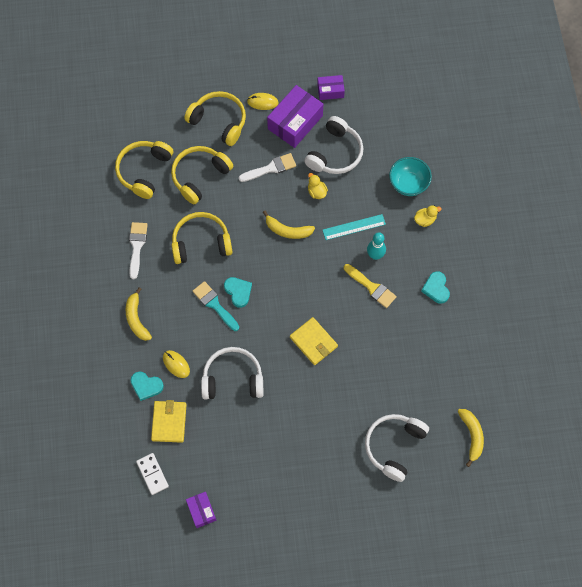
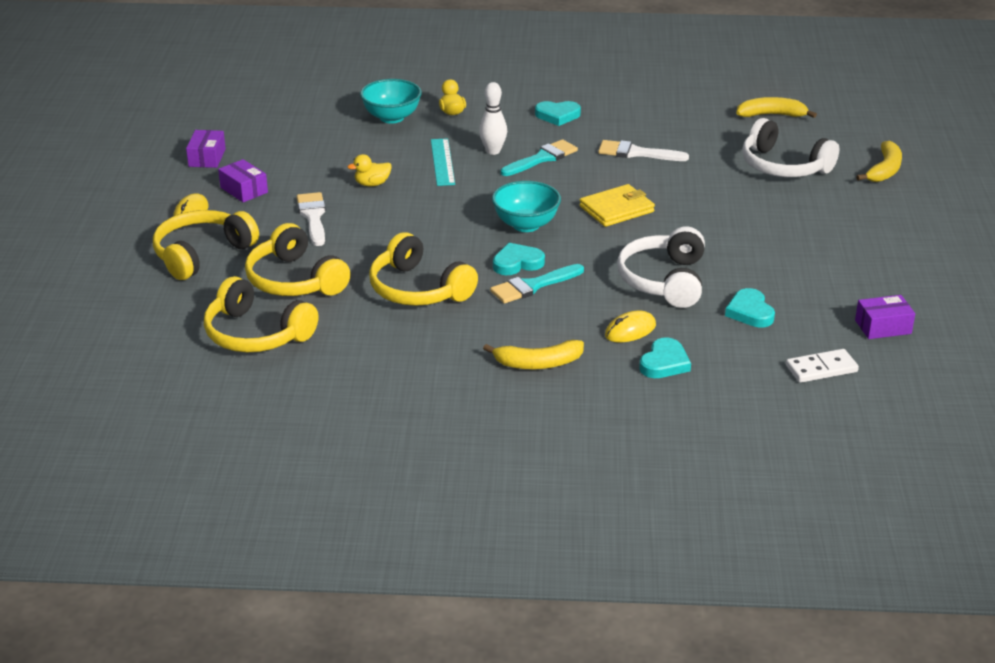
camera: 80 degrees left, 35 degrees down
white brush [129,222,148,279] -> white brush moved to [598,140,689,161]
yellow wallet [151,400,187,443] -> none
yellow headphones [172,212,232,264] -> yellow headphones turned 45 degrees counterclockwise [369,232,478,306]
yellow banana [263,211,315,239] -> yellow banana moved to [856,141,902,182]
purple box [267,85,324,148] -> purple box [218,159,268,202], size x0.54
white headphones [304,116,363,174] -> none
yellow brush [344,264,397,308] -> turquoise brush [501,139,578,176]
turquoise bowling pin [367,232,386,260] -> white bowling pin [479,82,507,155]
none -> turquoise bowl [492,181,561,232]
none -> turquoise heart [725,288,775,327]

